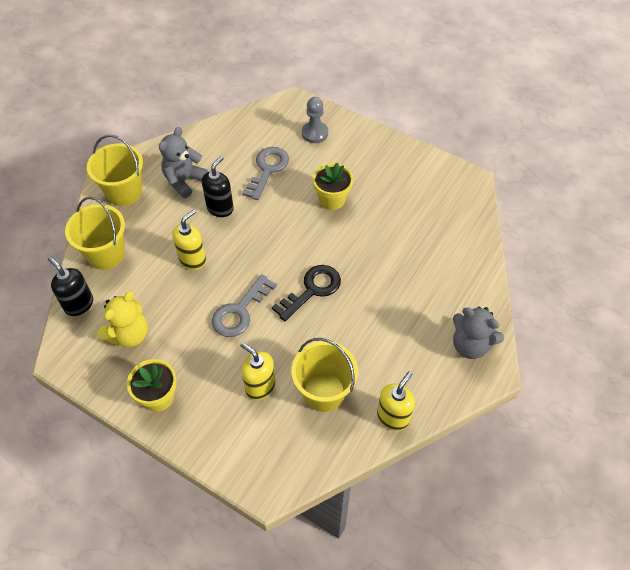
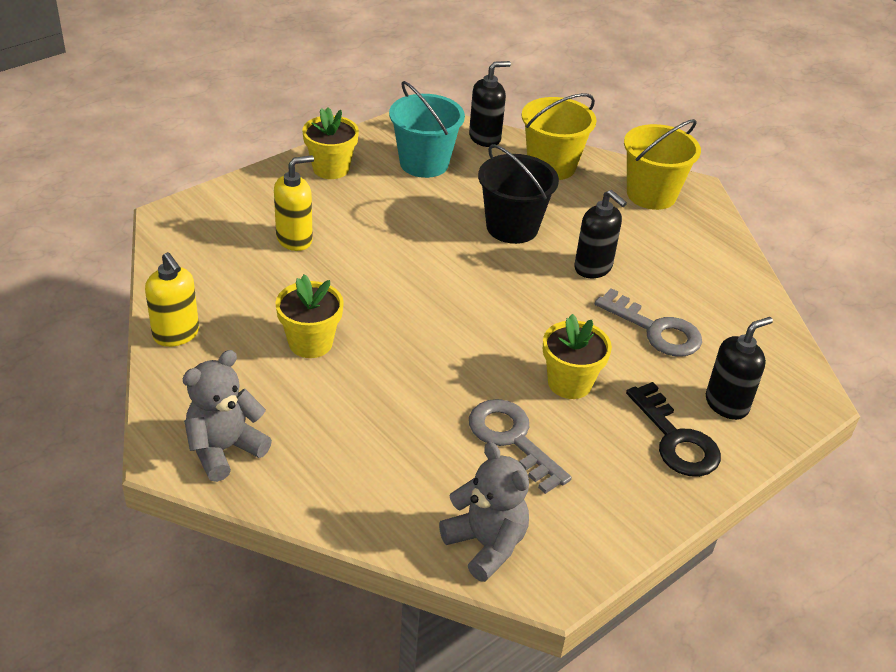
camera: 105 degrees right, 15 degrees down
yellow teddy bear [97,291,148,347] -> turquoise bucket [389,81,465,178]
grey teddy bear [159,127,208,198] -> grey teddy bear moved to [439,442,529,582]
yellow soap dispenser [172,209,206,270] -> black bucket [478,144,559,244]
grey key [212,274,277,337] -> grey key moved to [469,399,572,494]
black key [272,265,341,321] -> black key moved to [626,382,721,477]
yellow bucket [291,338,358,412] -> none
grey pawn [302,97,328,143] -> black soap dispenser [706,317,773,420]
none -> yellow flower pot [275,274,344,358]

